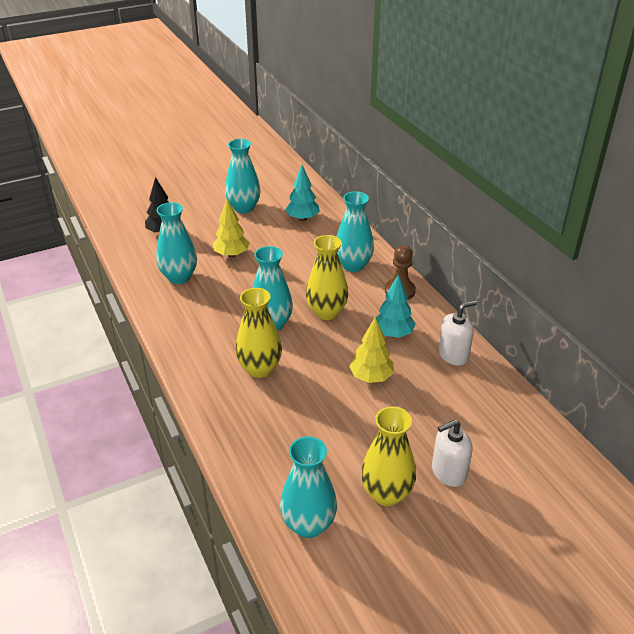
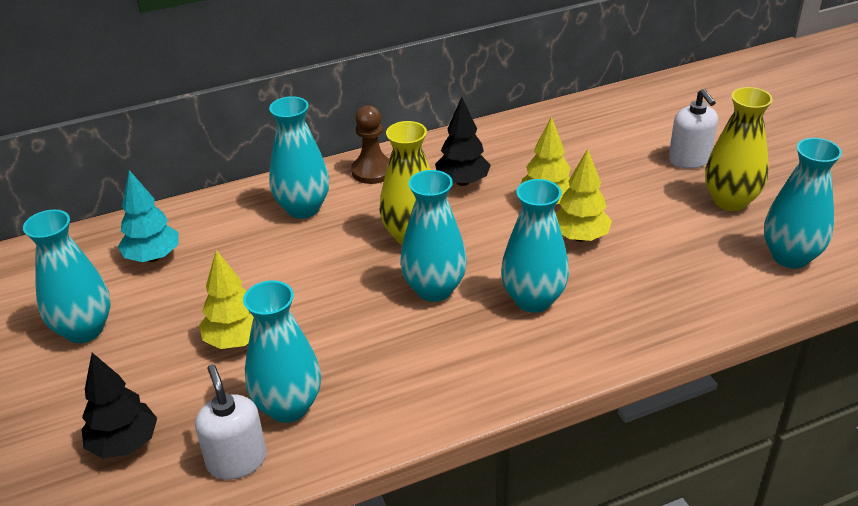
camera: 85 degrees left, 0 degrees up
yellow vase [236,288,282,378] -> turquoise vase [501,179,569,313]
turquoise tree [376,274,416,338] -> black tree [435,97,491,186]
white soap dispenser [438,301,477,366] -> white soap dispenser moved to [195,364,267,480]
none -> yellow tree [556,149,612,242]

